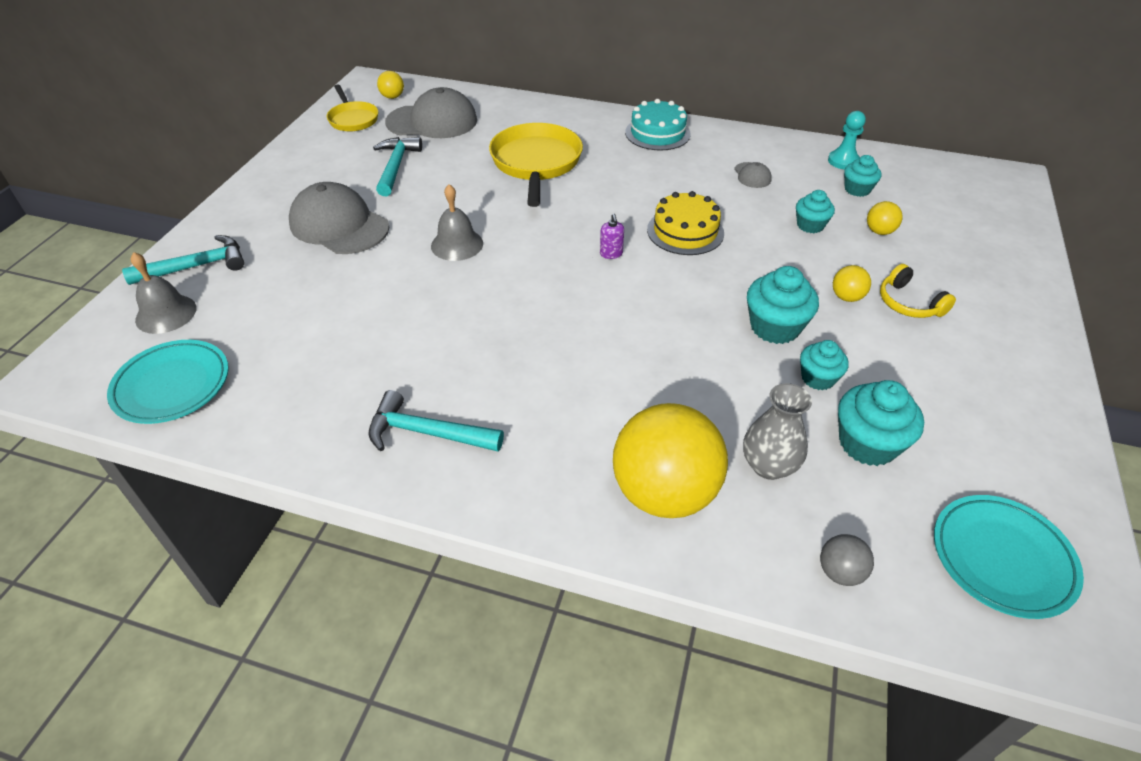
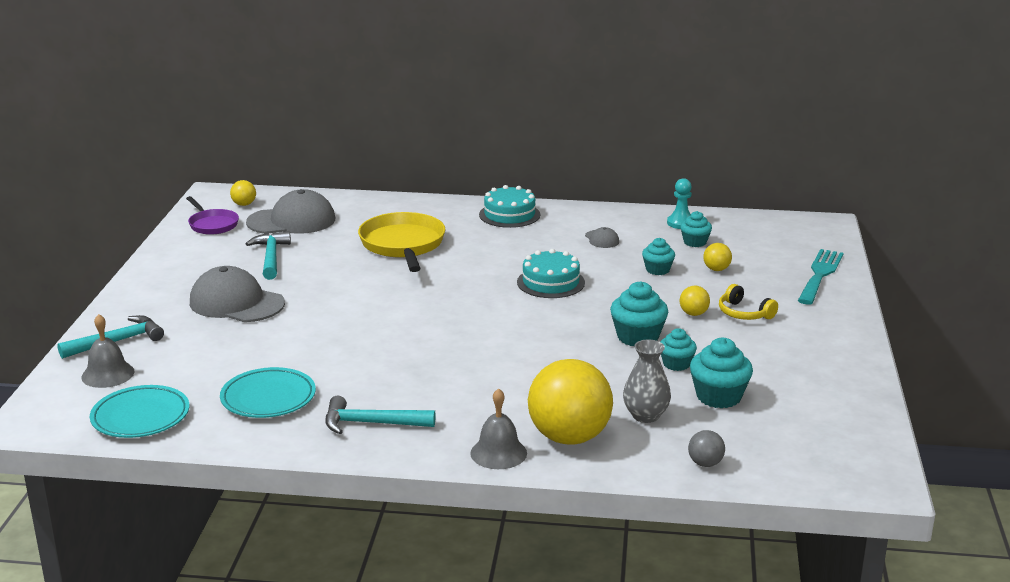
camera: 10 degrees left, 20 degrees down
yellow pan [327,84,378,132] -> purple pan [186,196,239,235]
grey bell [431,184,483,261] -> grey bell moved to [470,388,527,469]
purple soap dispenser [600,214,624,259] -> none
yellow cake [647,191,724,255] -> turquoise cake [517,249,585,298]
turquoise plate [934,495,1084,619] -> turquoise plate moved to [220,367,316,418]
none -> turquoise fork [798,249,843,305]

